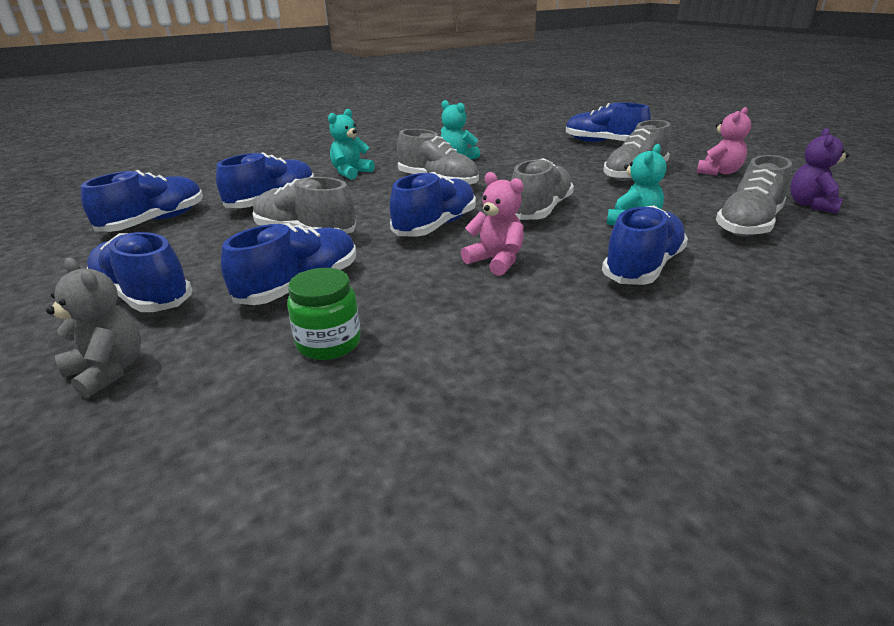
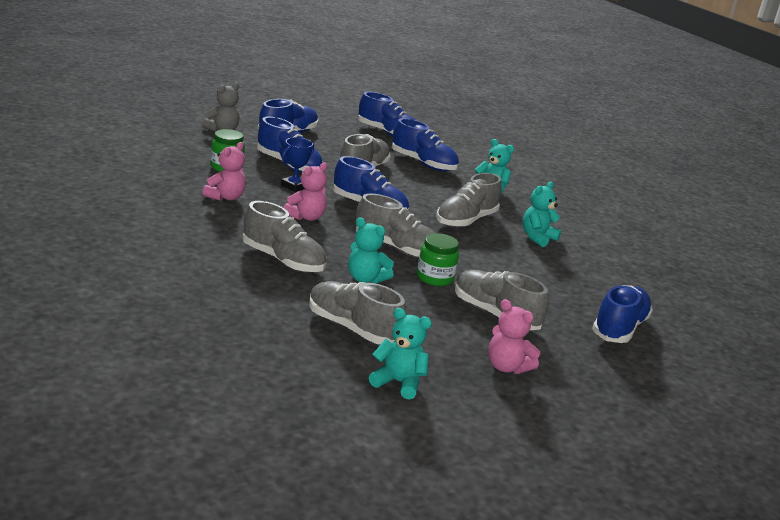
camera: 85 degrees right, 5 degrees down
blue shoe [602,205,688,285] -> grey shoe [242,201,327,272]
purple teddy bear [790,128,850,214] -> turquoise teddy bear [369,308,432,400]
none -> pink teddy bear [202,142,246,201]
none -> blue trophy [281,137,314,192]
none -> green jar [417,233,459,286]

